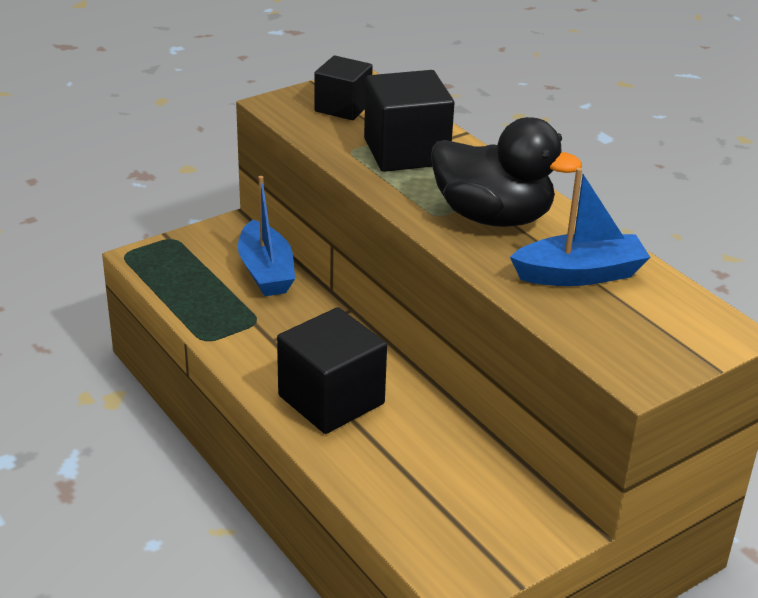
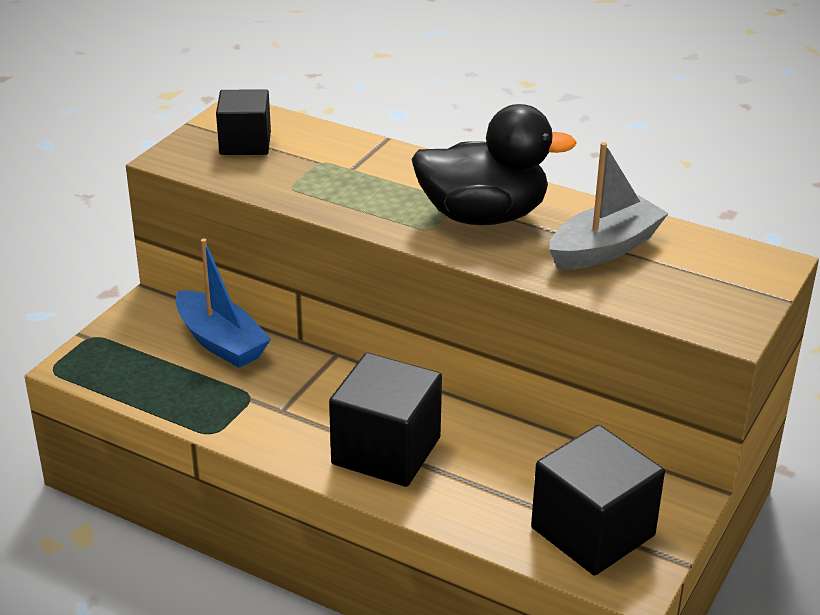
camera: 25 degrees left, 0 degrees up
black cube [364,70,454,172] -> black cube moved to [531,425,665,576]
blue boat [510,168,650,286] -> grey boat [549,142,669,270]

